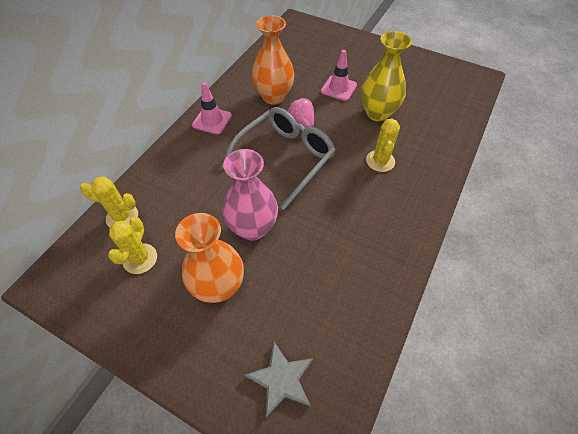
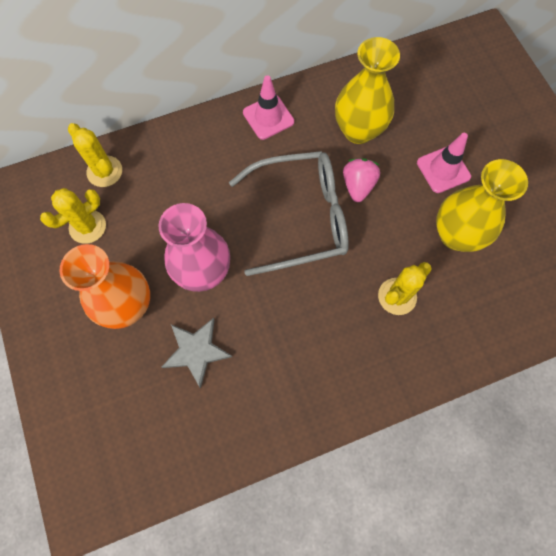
camera: 40 degrees right, 15 degrees up
grey star [245,342,313,418] -> grey star moved to [162,318,232,388]
orange vase [252,15,294,105] -> yellow vase [335,37,400,144]

